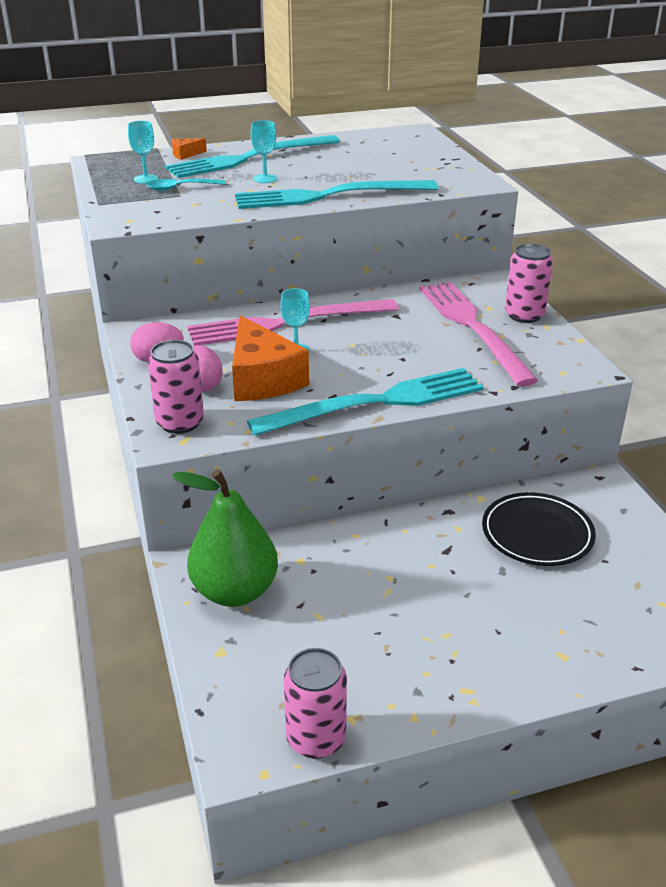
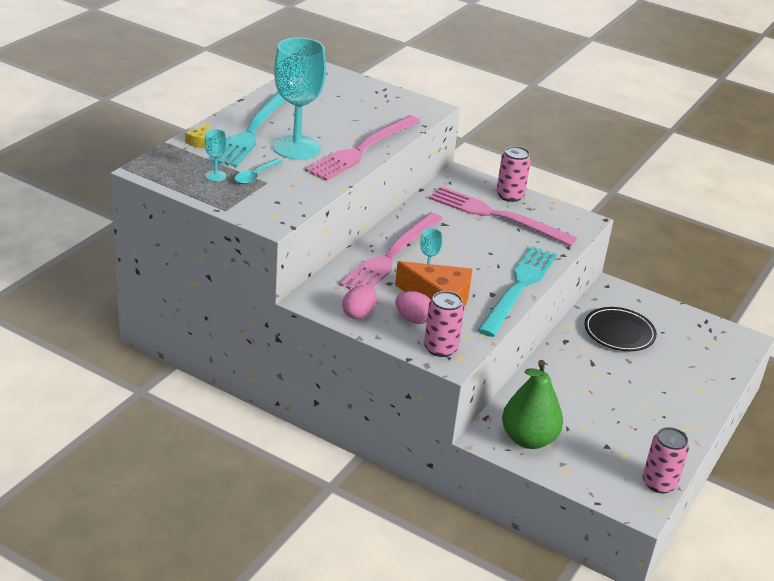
camera: 45 degrees left, 0 degrees up
orange cheese [172,138,207,160] -> yellow cheese [185,124,209,149]
turquoise fork [235,180,438,209] -> pink fork [305,115,421,181]
turquoise goblet [251,120,277,183] -> turquoise goblet [273,37,326,160], size x2.39

